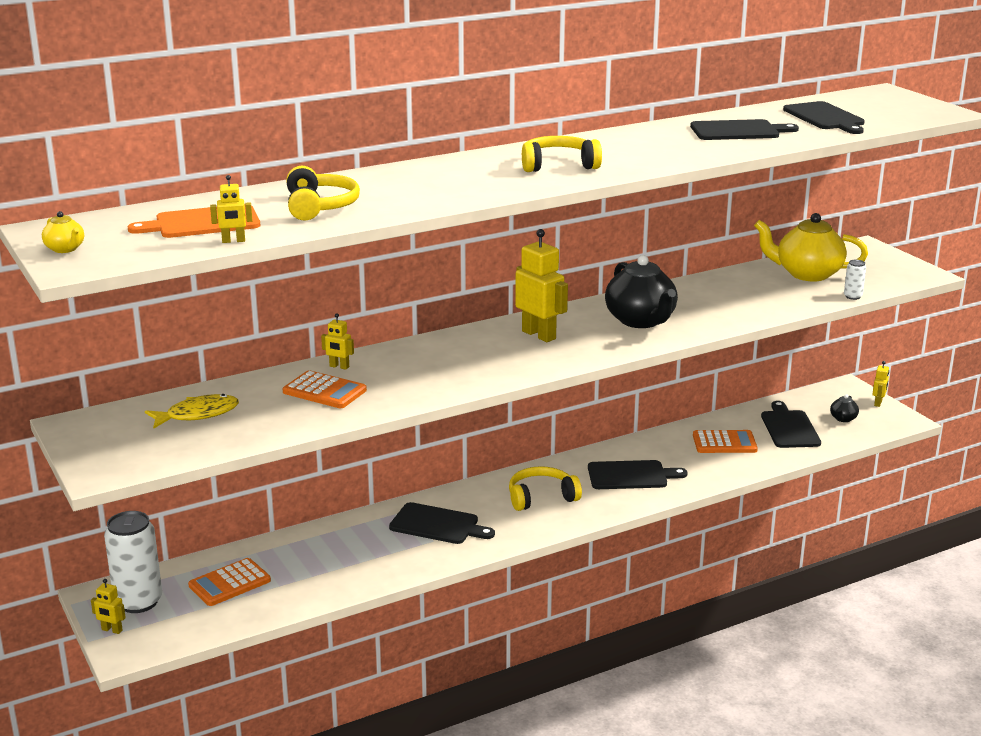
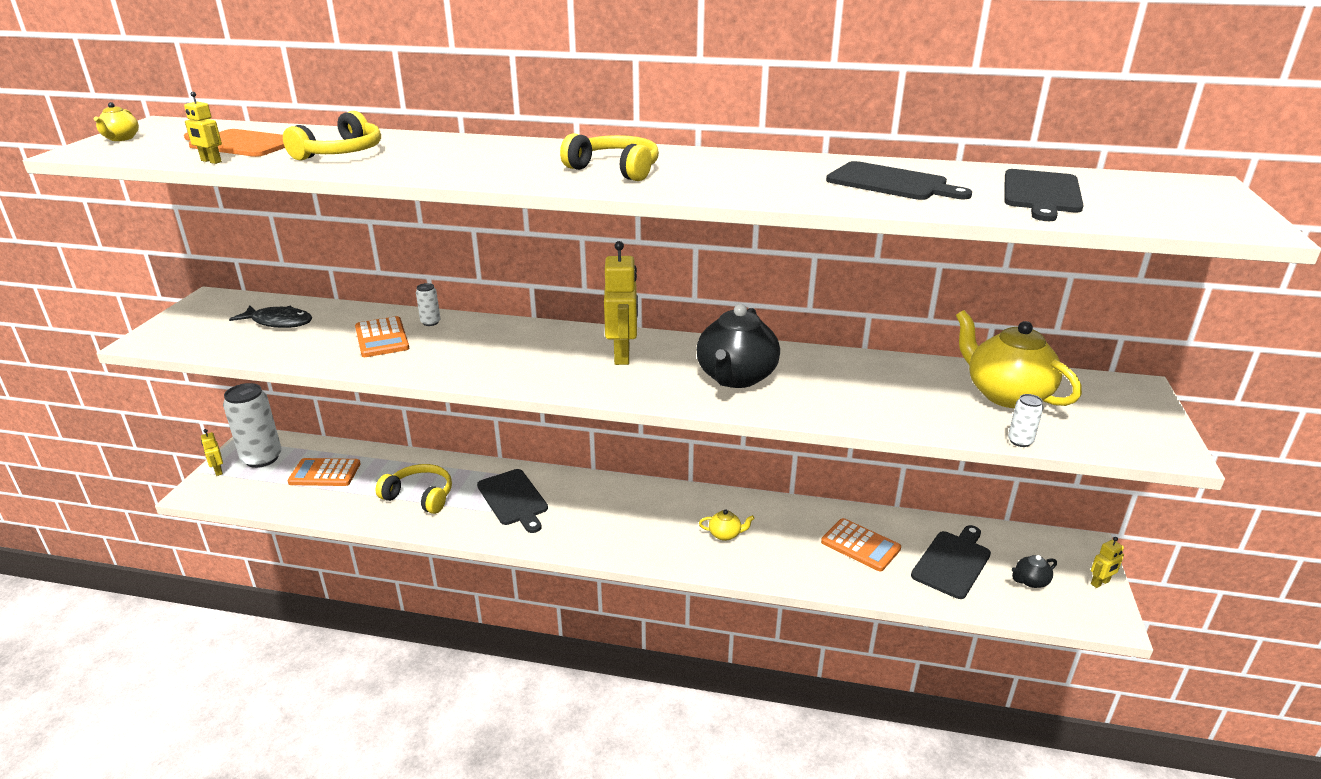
camera: 40 degrees right, 5 degrees up
yellow fish [145,394,239,428] -> black fish [229,305,312,328]
yellow robot [321,313,354,370] -> white can [416,283,440,326]
yellow headphones [509,466,582,511] -> yellow headphones moved to [376,464,452,514]
black cutting board [588,460,687,489] -> yellow teapot [699,510,755,541]

